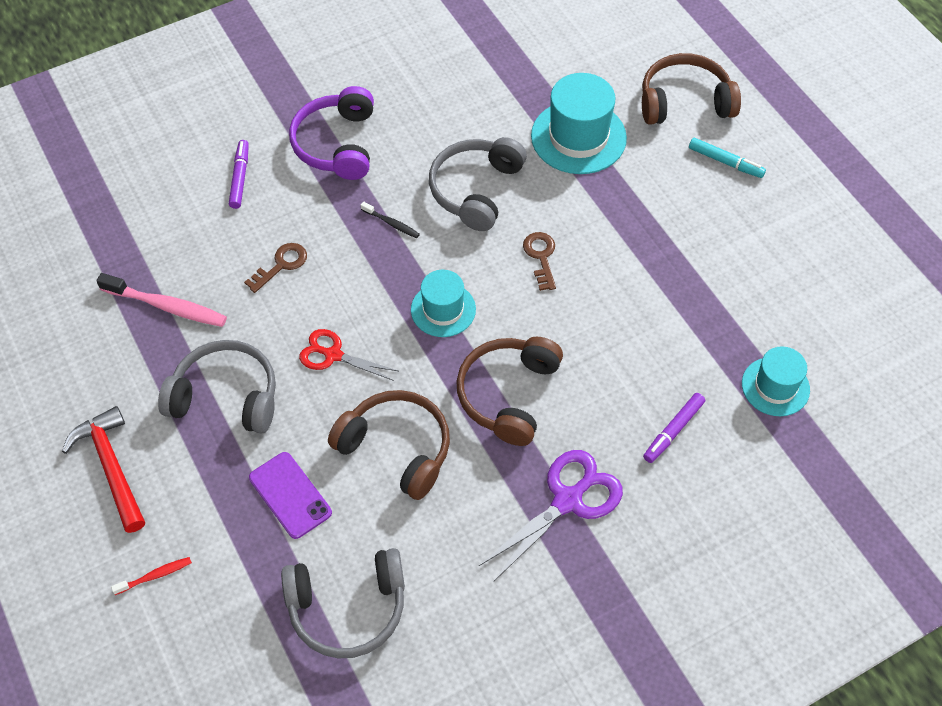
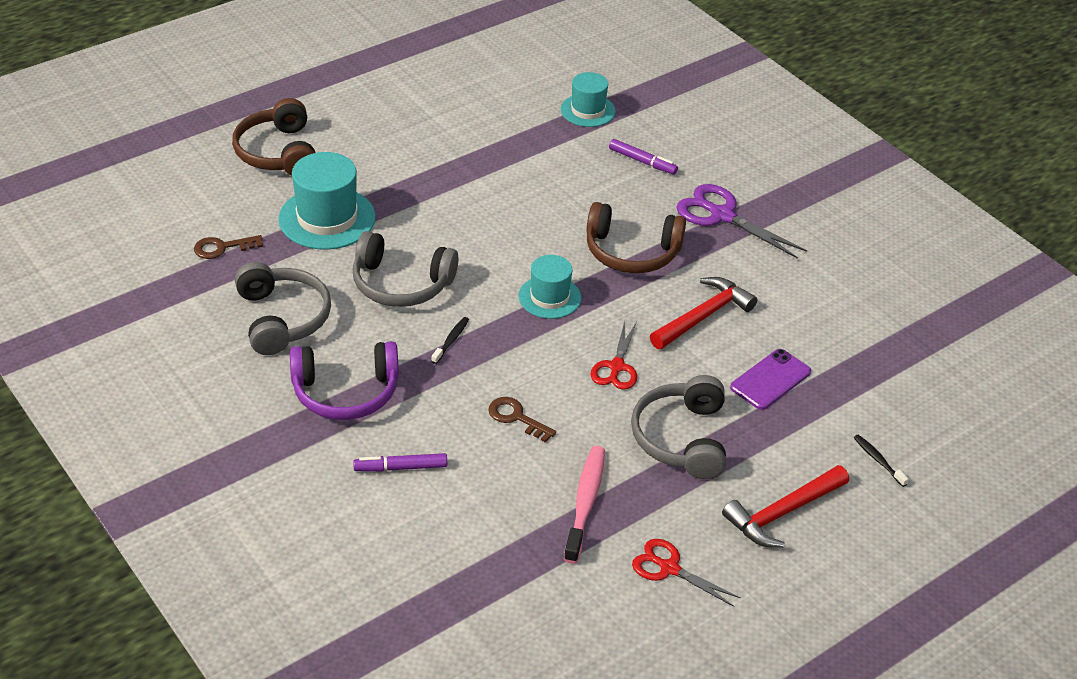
camera: 100 degrees left, 15 degrees down
red toothbrush [111,557,192,595] -> black toothbrush [854,435,909,487]
grey headphones [281,548,405,658] -> grey headphones moved to [235,262,331,355]
brown headphones [328,390,450,500] -> red hammer [650,277,757,349]
brown key [523,232,556,291] -> brown key moved to [194,235,263,259]
turquoise marker [689,138,766,178] -> none
none -> red scissors [632,539,741,607]

